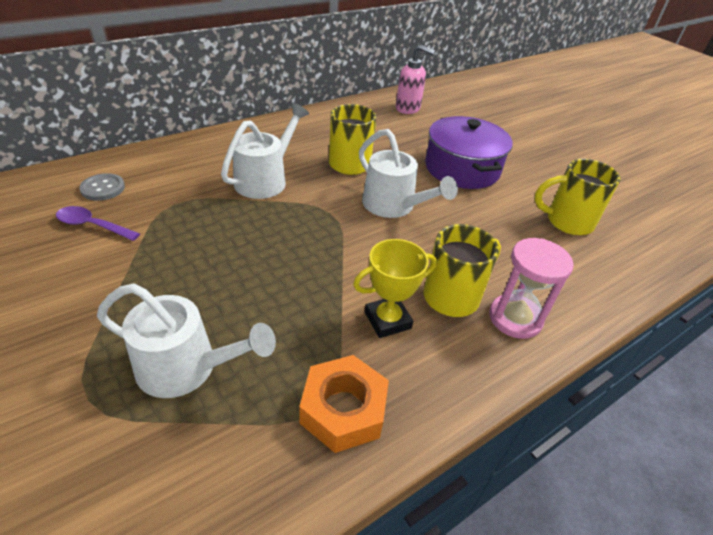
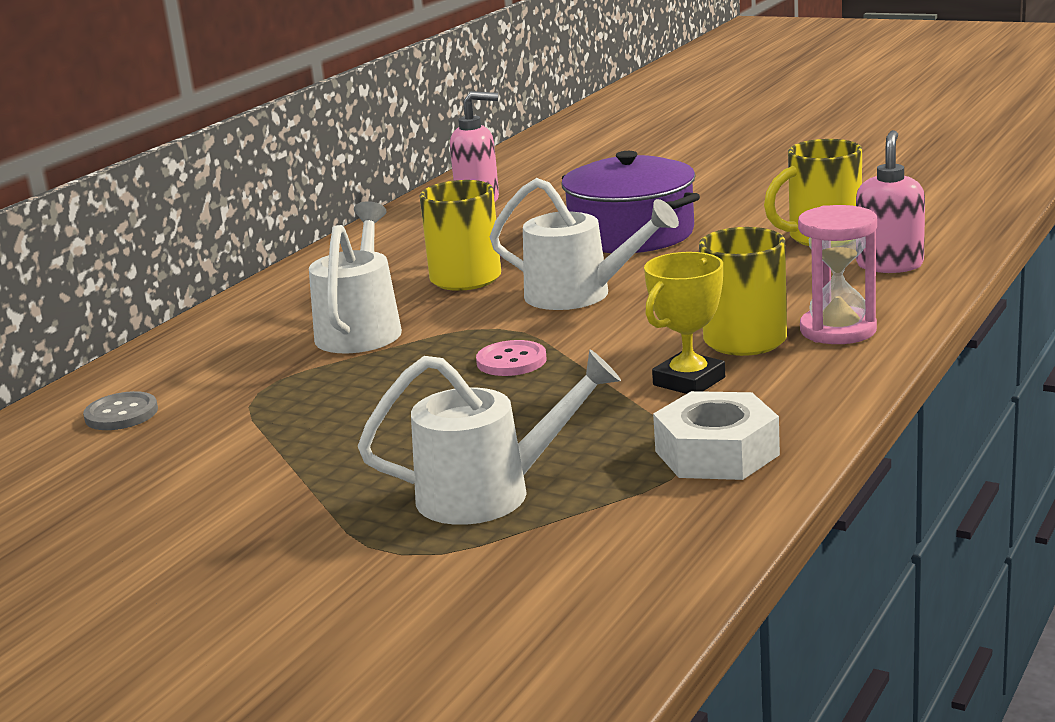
camera: 20 degrees left, 20 degrees down
purple spoon [56,206,140,241] -> none
orange nut [299,355,389,453] -> white nut [653,391,780,480]
none -> pink button [476,340,546,376]
none -> pink soap dispenser [856,130,925,273]

